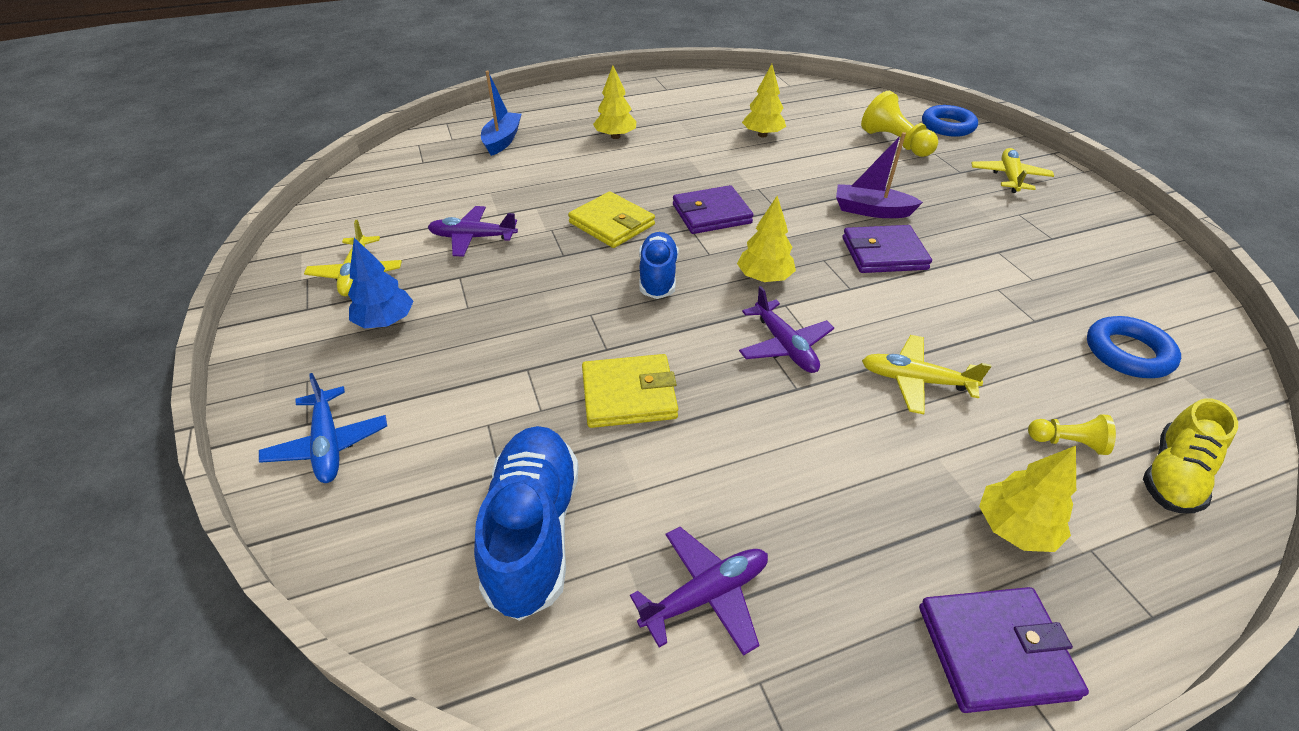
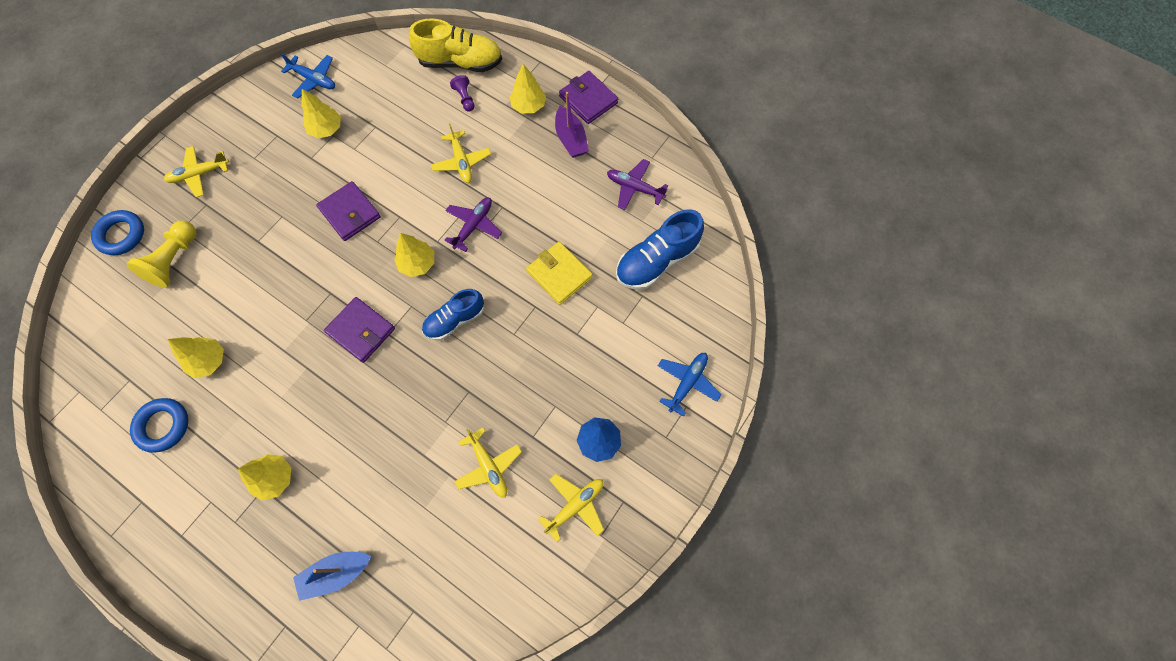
camera: 125 degrees left, 25 degrees up
purple plane [428,206,518,257] -> yellow plane [454,427,522,498]
yellow wallet [568,192,655,248] -> none
purple boat [836,132,923,218] -> purple boat moved to [555,92,589,158]
yellow pawn [1028,414,1116,455] -> purple pawn [450,75,474,111]
blue ring [1087,316,1181,378] -> blue ring moved to [130,398,188,453]
yellow shoe [1143,398,1238,513] -> yellow shoe [409,18,502,72], size x1.51
none -> blue plane [281,53,335,98]
none -> yellow tree [301,89,341,138]

